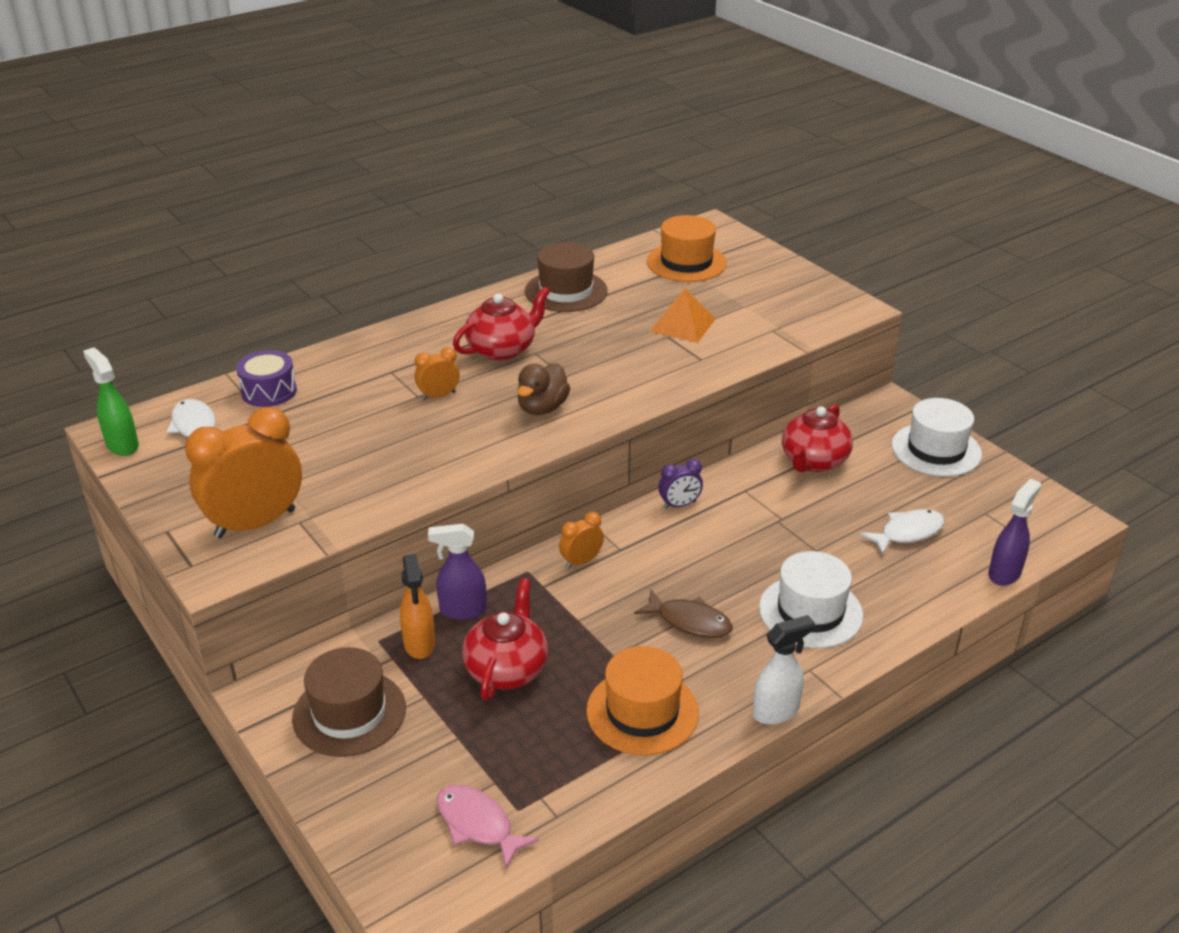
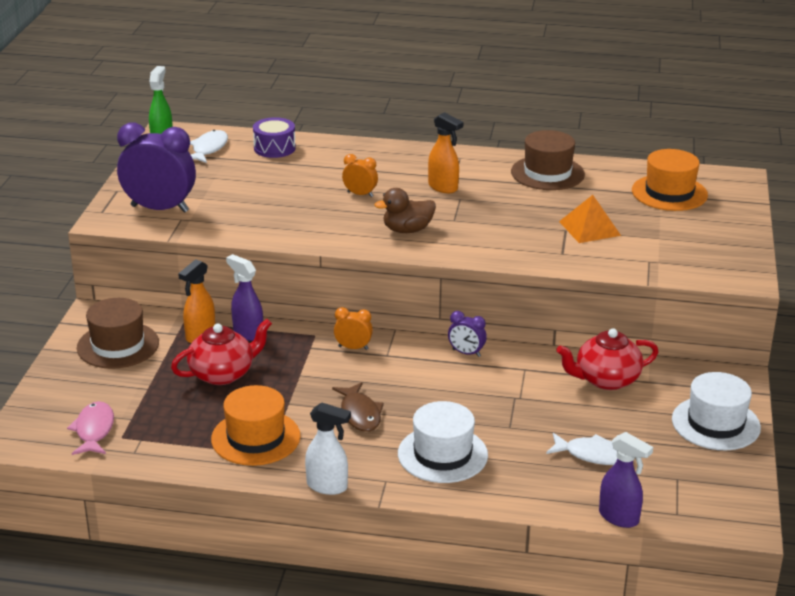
camera: 45 degrees right, 5 degrees down
orange clock [185,407,302,538] -> purple clock [117,122,196,213]
red teapot [453,287,550,361] -> orange spray bottle [428,112,463,193]
purple spray bottle [989,479,1041,586] -> purple spray bottle turned 45 degrees clockwise [599,432,653,528]

